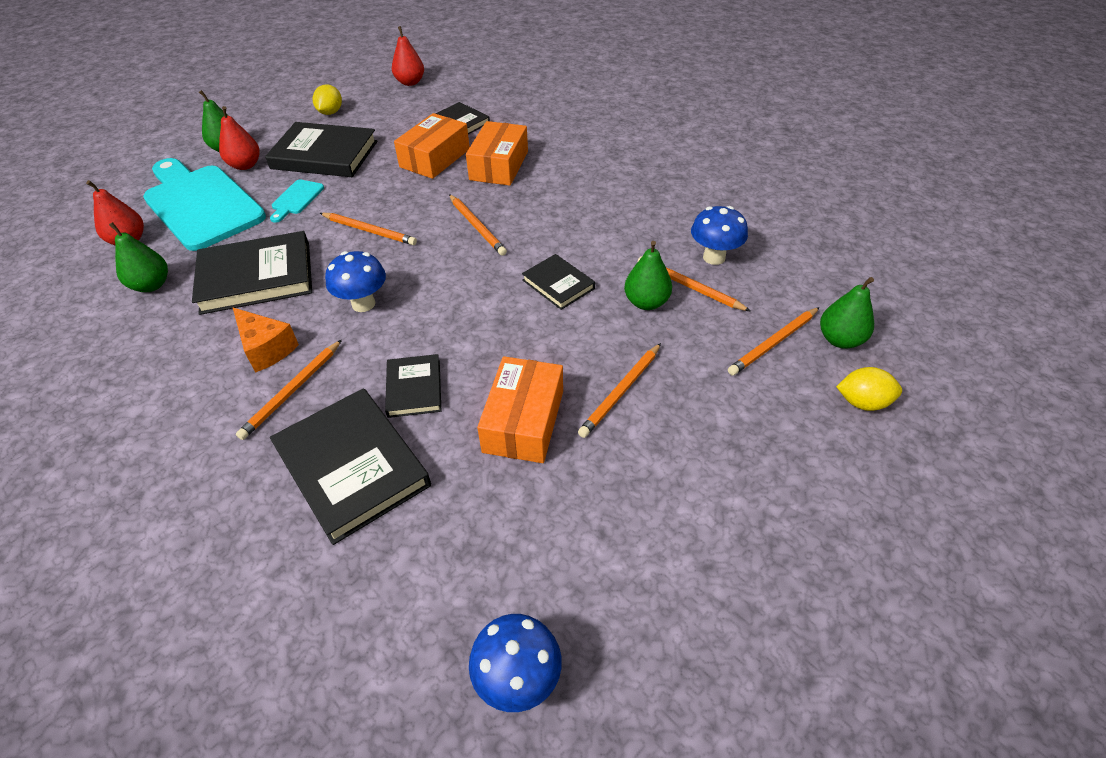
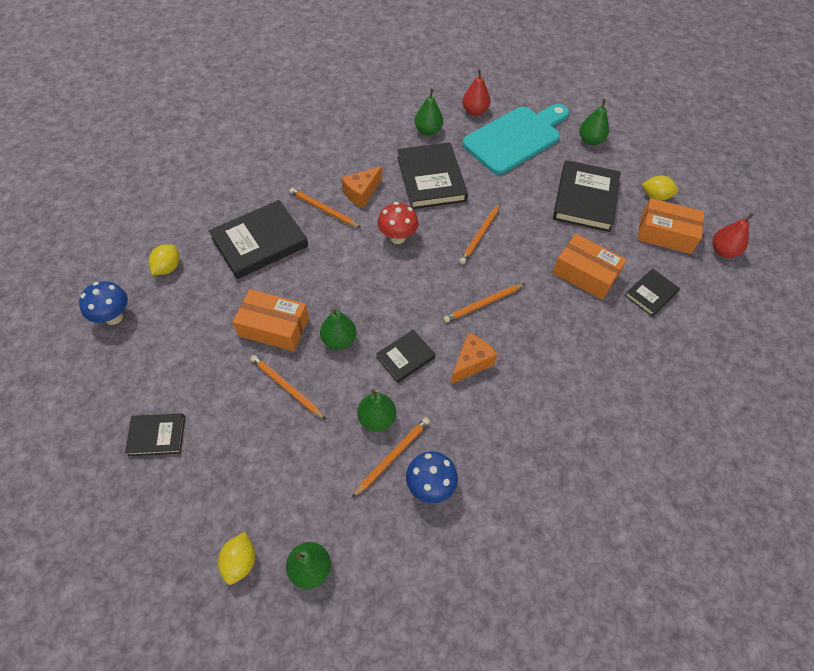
camera: 90 degrees right, 10 degrees up
red pear [219,106,259,170] -> none
turquoise cutting board [270,180,324,223] -> none
blue mushroom [325,251,386,312] -> red mushroom [378,202,418,244]
black book [385,354,441,418] -> black book moved to [125,413,185,456]
orange box [466,121,528,186] -> orange box moved to [637,198,704,254]
orange pencil [728,307,820,375] -> none
none -> yellow lemon [149,244,179,275]
none -> green pear [320,309,356,350]
none -> orange cheese [450,332,498,385]

